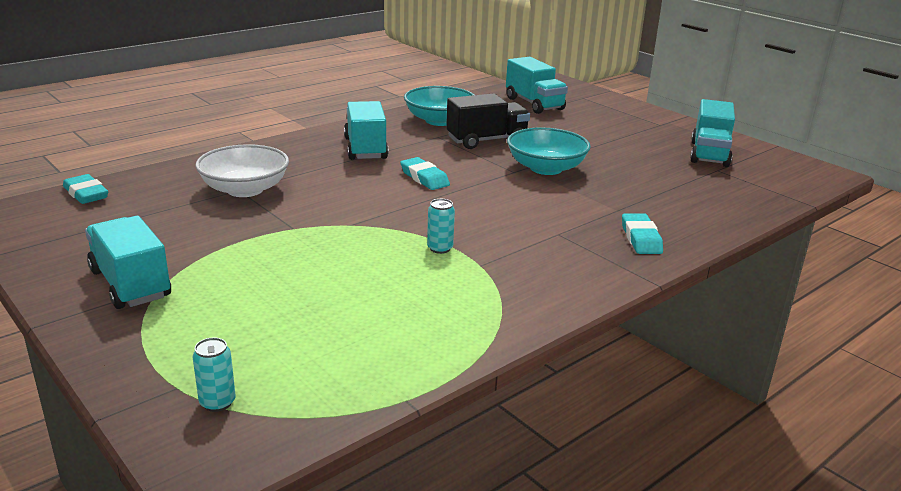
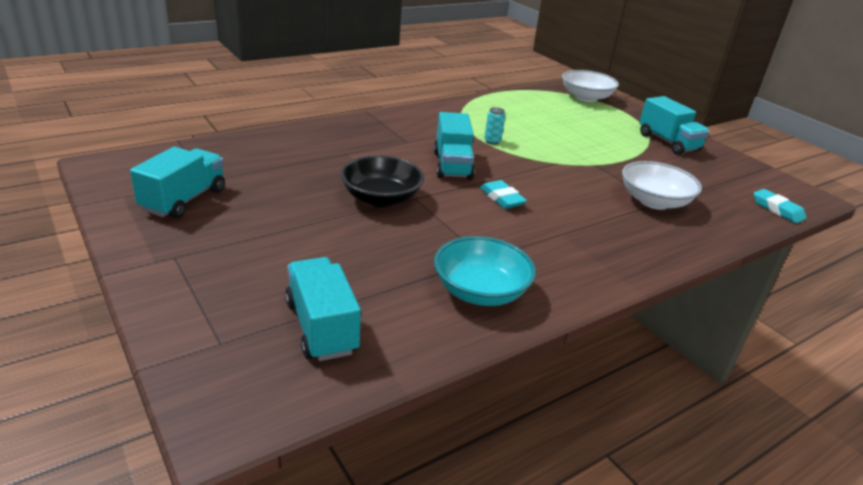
camera: 175 degrees left, 5 degrees up
turquoise can [193,337,236,412] -> white bowl [562,70,619,102]
turquoise truck [344,101,388,160] -> turquoise truck moved to [434,112,475,180]
black truck [446,93,530,149] -> none
turquoise bowl [507,127,591,175] -> black bowl [340,155,424,207]
turquoise eraser [622,213,663,254] -> none

